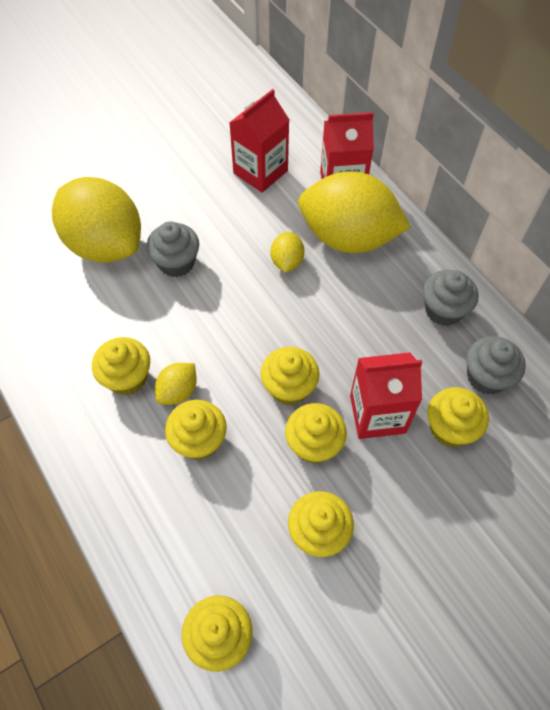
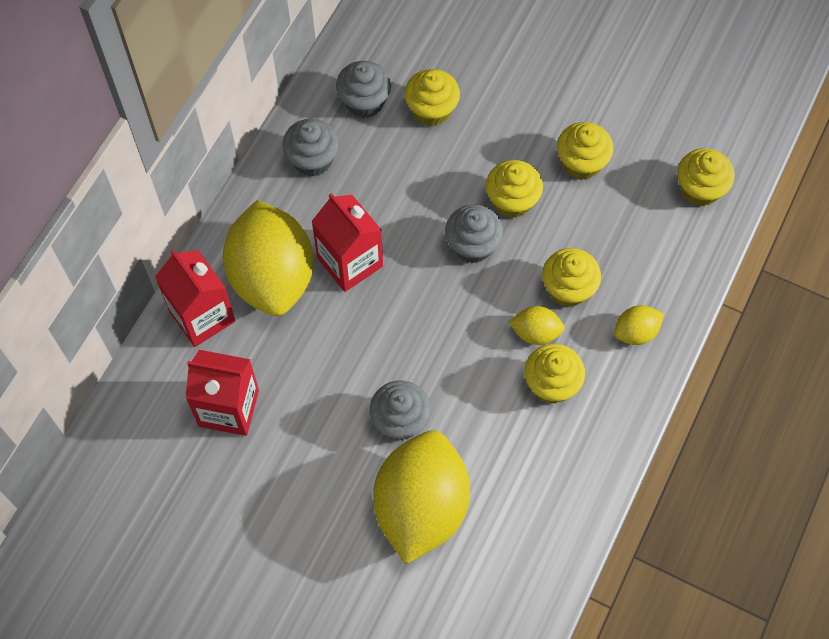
camera: 120 degrees left, 5 degrees up
yellow cupcake [261,347,320,405] -> grey cupcake [445,205,503,263]
yellow lemon [271,232,304,273] -> yellow lemon moved to [614,305,664,345]
red carton [350,352,423,439] -> red carton moved to [311,193,383,292]

